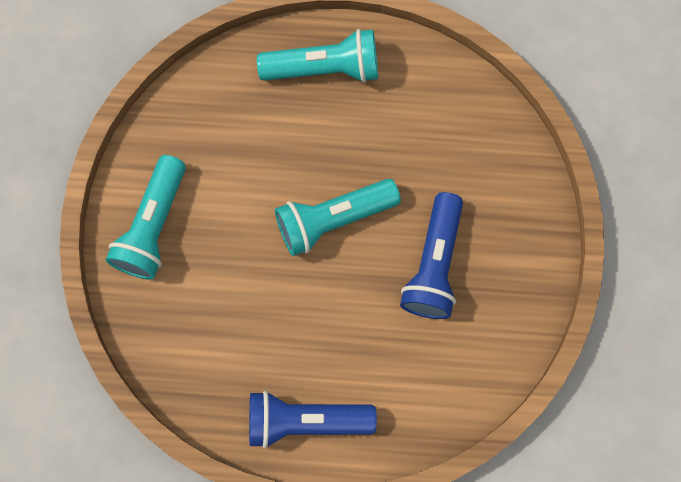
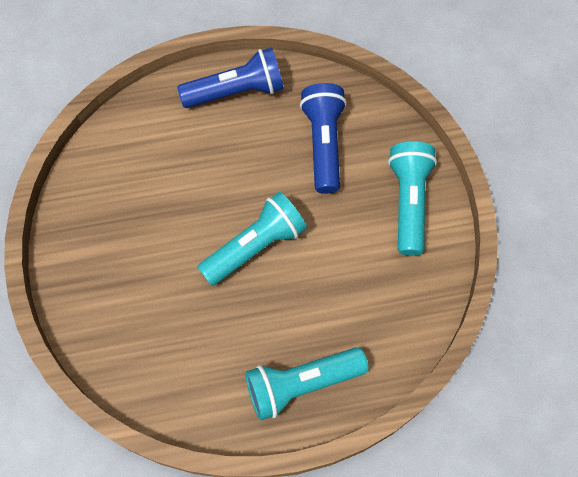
camera: 165 degrees right, 10 degrees down
blue flashlight [400,192,463,319] -> blue flashlight moved to [300,83,347,194]

